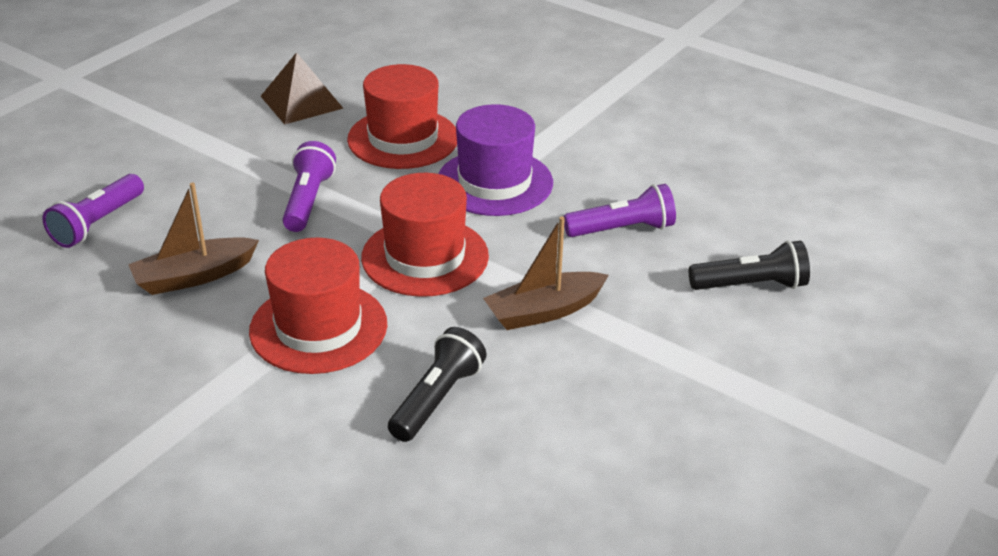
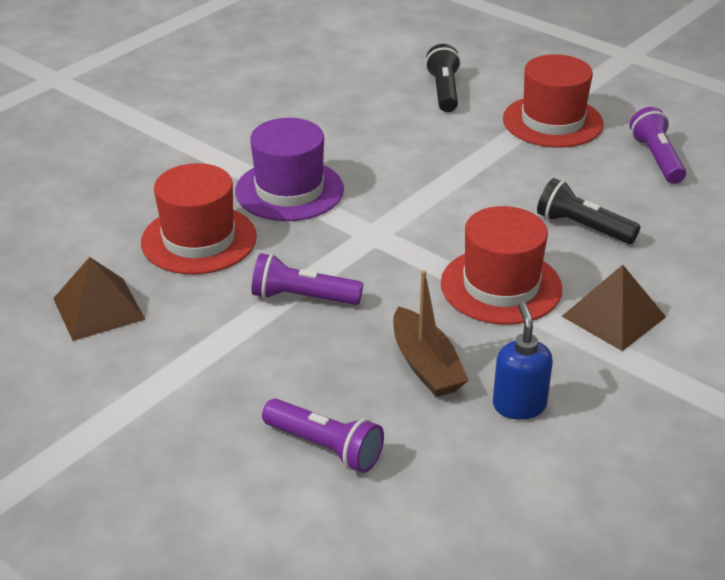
camera: 85 degrees left, 0 degrees up
red hat [361,173,489,297] -> red hat moved to [503,54,604,148]
brown boat [483,217,609,330] -> none
purple flashlight [563,184,676,237] -> purple flashlight moved to [630,107,686,184]
none -> blue soap dispenser [493,302,553,420]
none -> brown pyramid [562,265,666,351]

